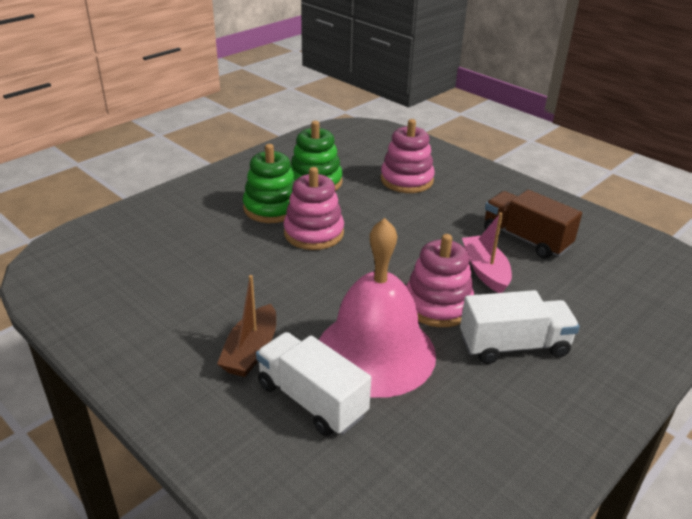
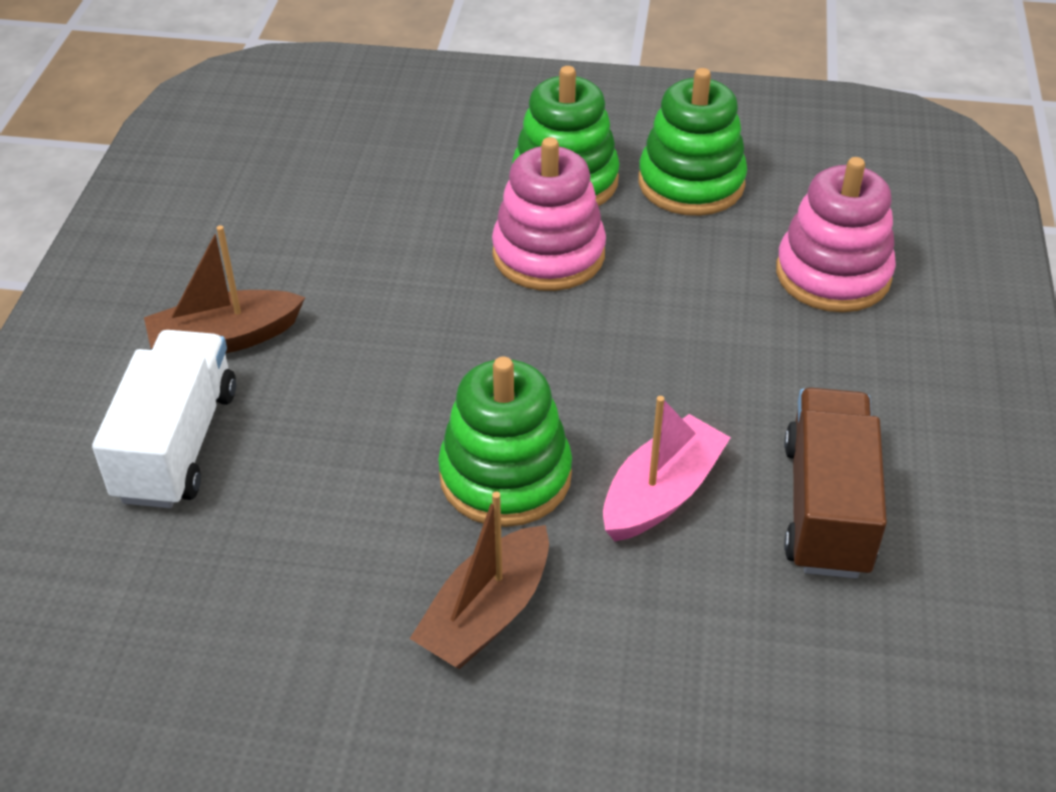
camera: 55 degrees right, 10 degrees up
pink bell [319,218,436,398] -> none
pink stacking toy [406,234,474,327] -> green stacking toy [438,357,572,527]
white truck [460,290,580,364] -> brown boat [410,492,549,669]

